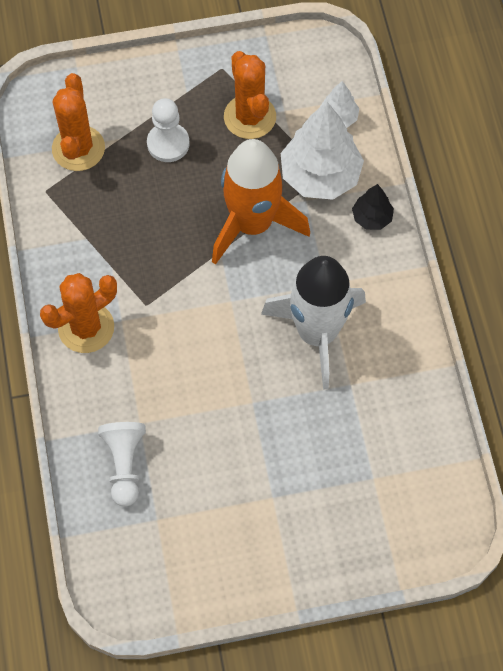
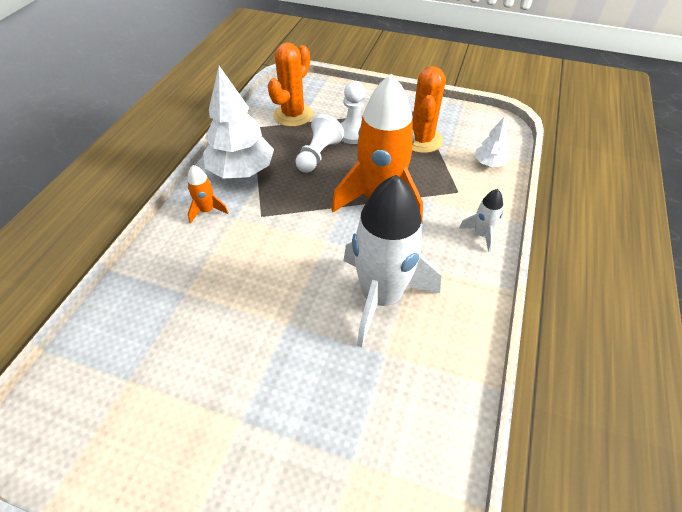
camera: 30 degrees right, 15 degrees down
orange cactus [40,273,117,353] -> orange rocket [187,165,229,224]
white pawn [98,422,146,507] -> white pawn moved to [295,114,344,173]
white tree [281,102,364,200] -> white tree moved to [203,66,274,179]
black tree [352,184,394,230] -> white rocket [459,189,503,252]

